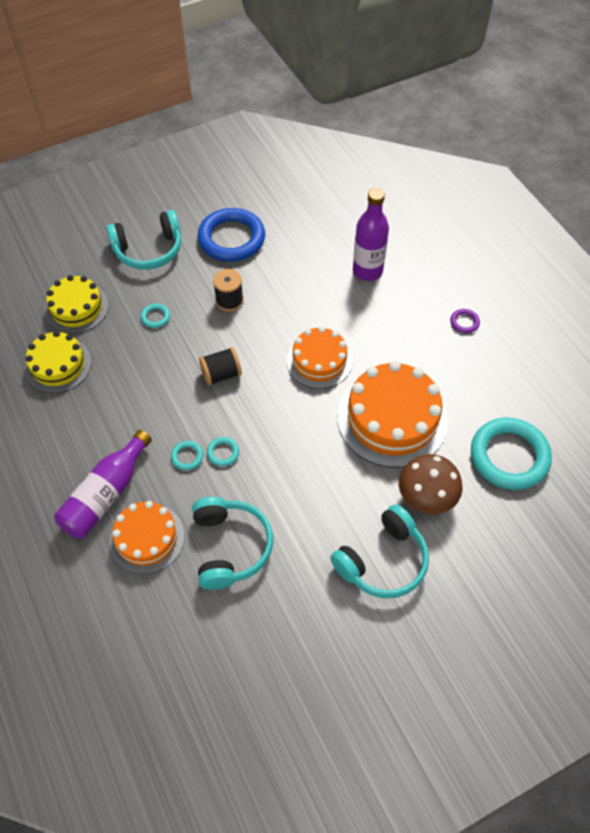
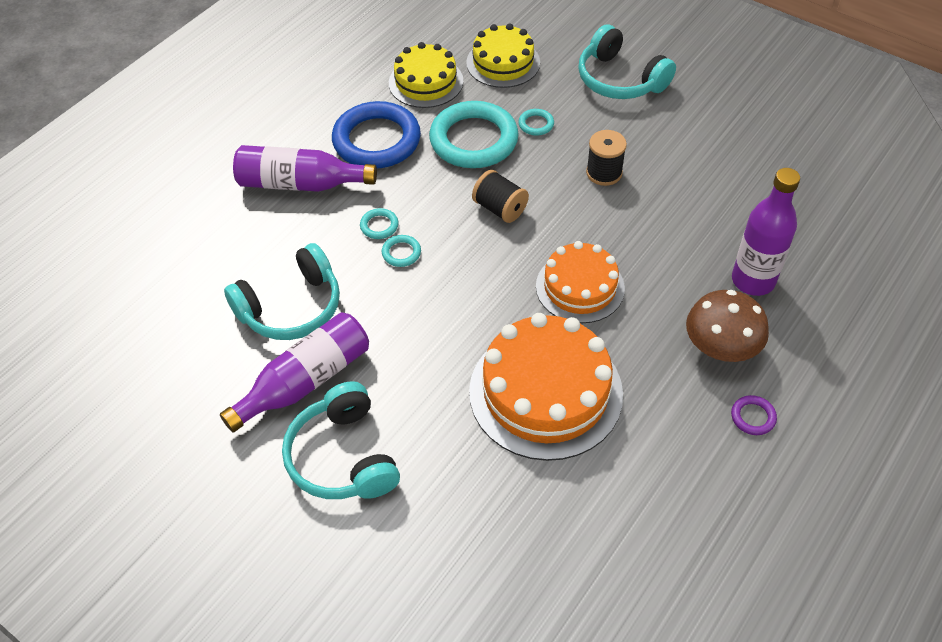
camera: 65 degrees right, 5 degrees down
orange cake [109,501,185,574] -> none
blue ring [198,208,265,262] -> blue ring moved to [332,101,421,168]
turquoise headphones [330,504,429,598] -> turquoise headphones turned 45 degrees clockwise [282,381,400,499]
brown mushroom [399,454,462,514] -> brown mushroom moved to [686,290,769,362]
turquoise ring [471,418,552,490] -> turquoise ring moved to [429,101,519,168]
none -> purple bottle [220,312,369,433]

